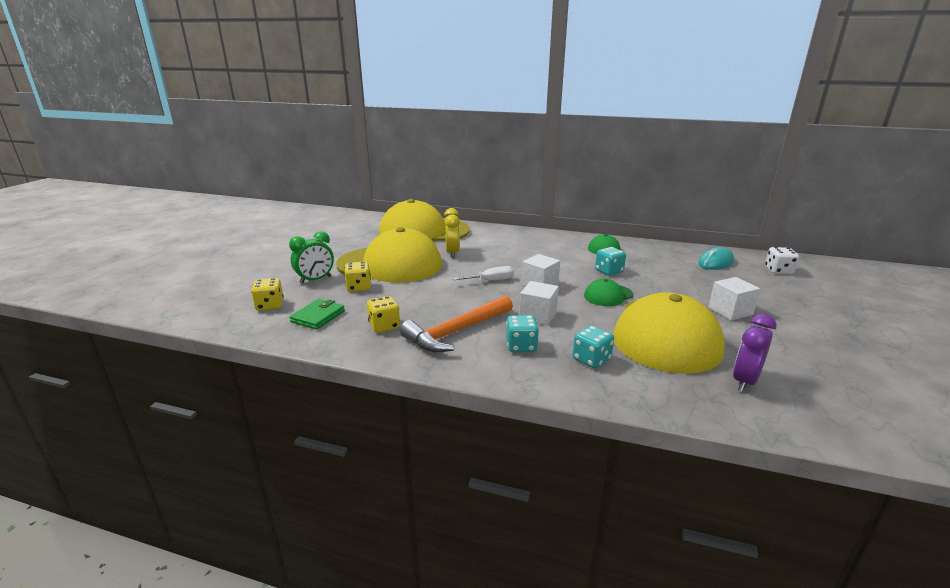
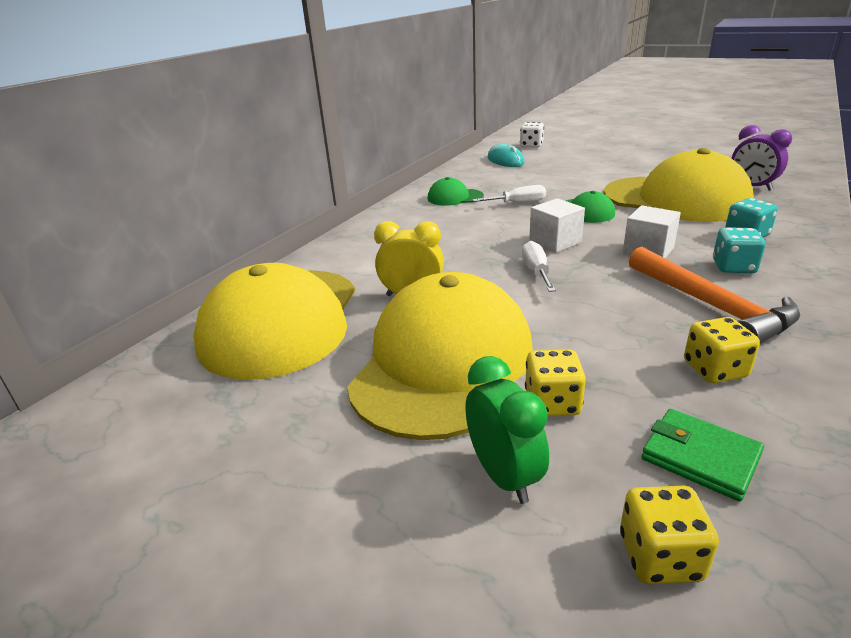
camera: 75 degrees left, 5 degrees up
turquoise dice [595,247,626,276] -> white screwdriver [473,185,546,203]
white cube [708,277,760,321] -> none

